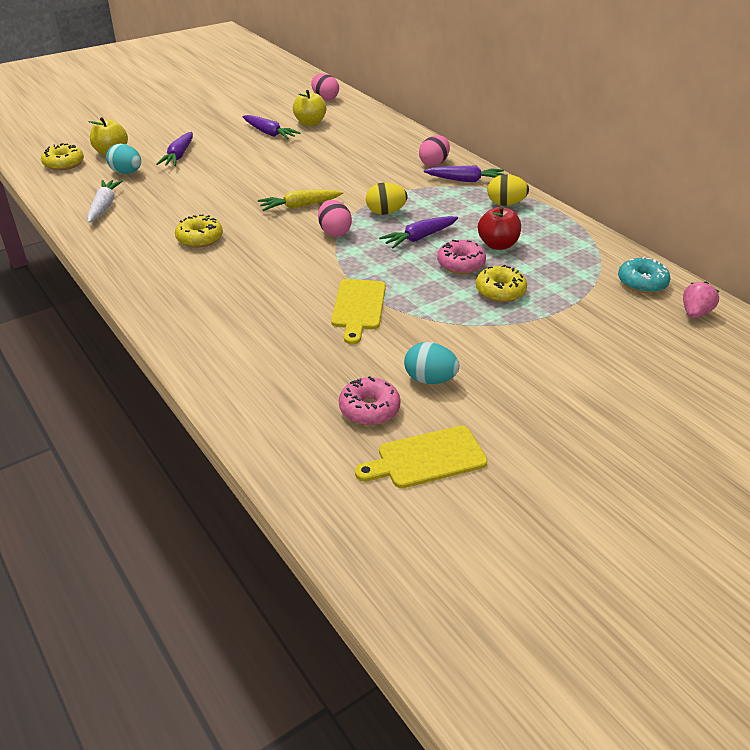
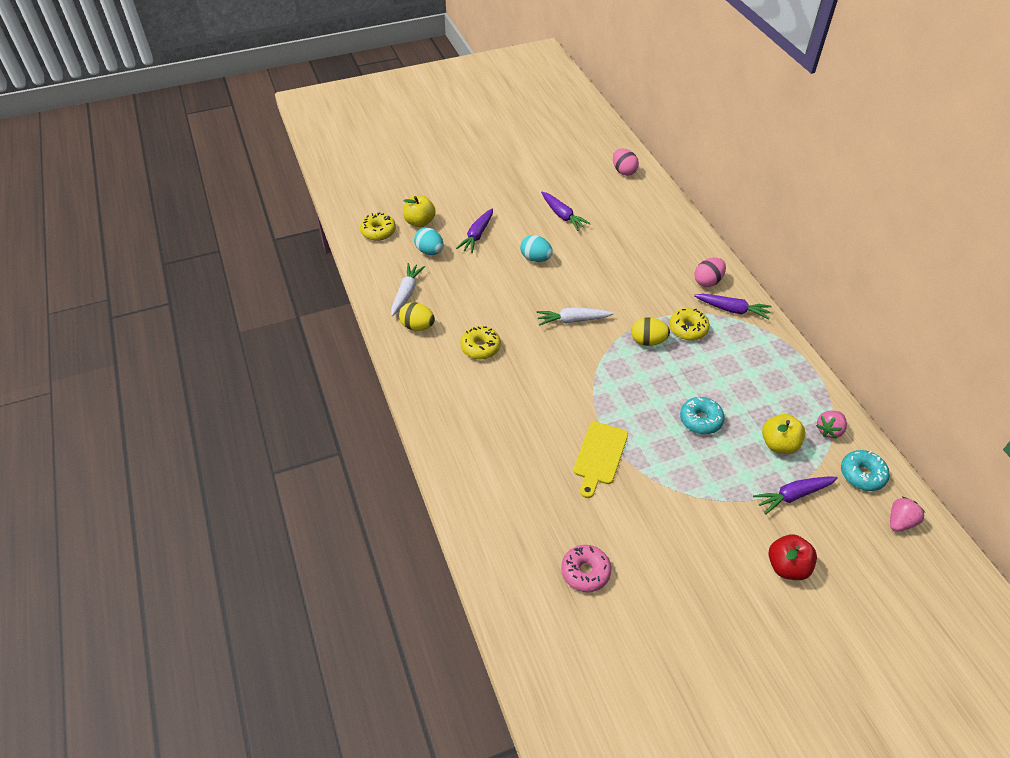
camera: 15 degrees right, 10 degrees up
yellow carrot [258,190,343,211] -> white carrot [536,307,614,326]
yellow apple [293,90,327,126] -> yellow apple moved to [762,414,806,454]
pink egg [318,200,352,237] -> none
yellow cutting board [355,426,488,488] -> none
purple carrot [379,216,458,249] -> purple carrot moved to [753,477,838,515]
turquoise egg [404,342,459,384] -> turquoise egg moved to [520,235,553,262]
pink donut [437,240,486,274] -> turquoise donut [680,397,725,434]
yellow donut [476,264,527,302] -> yellow donut moved to [669,308,710,340]
red apple [478,206,521,250] -> red apple moved to [769,534,817,580]
yellow egg [487,174,529,206] -> yellow egg moved to [399,302,435,331]
none -> pink strawberry [816,411,847,438]

